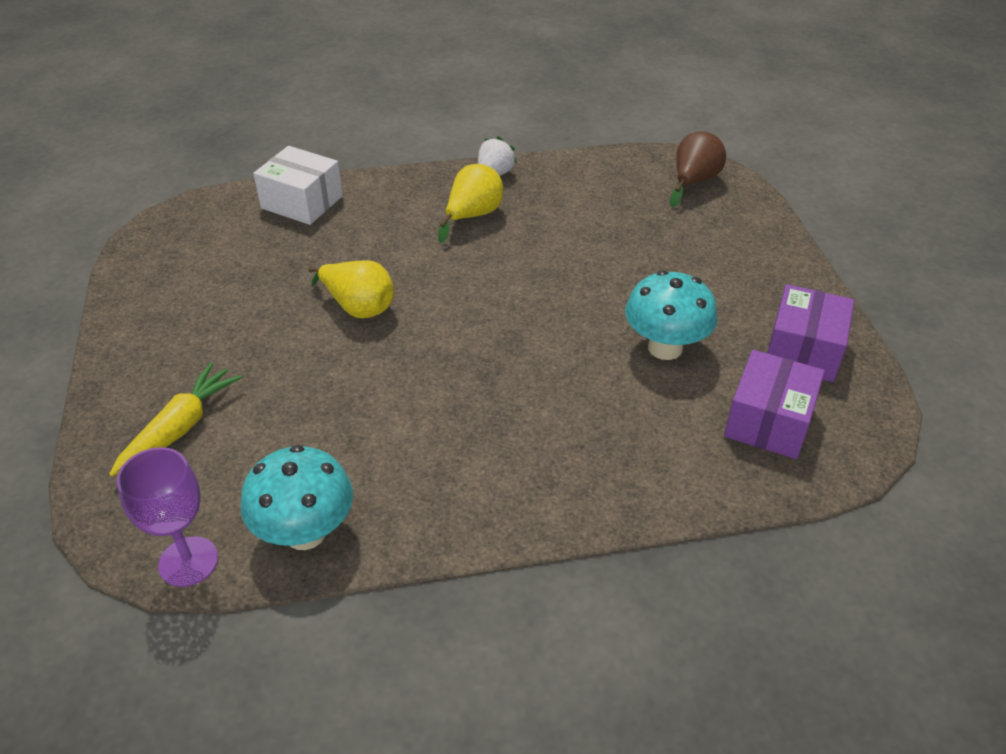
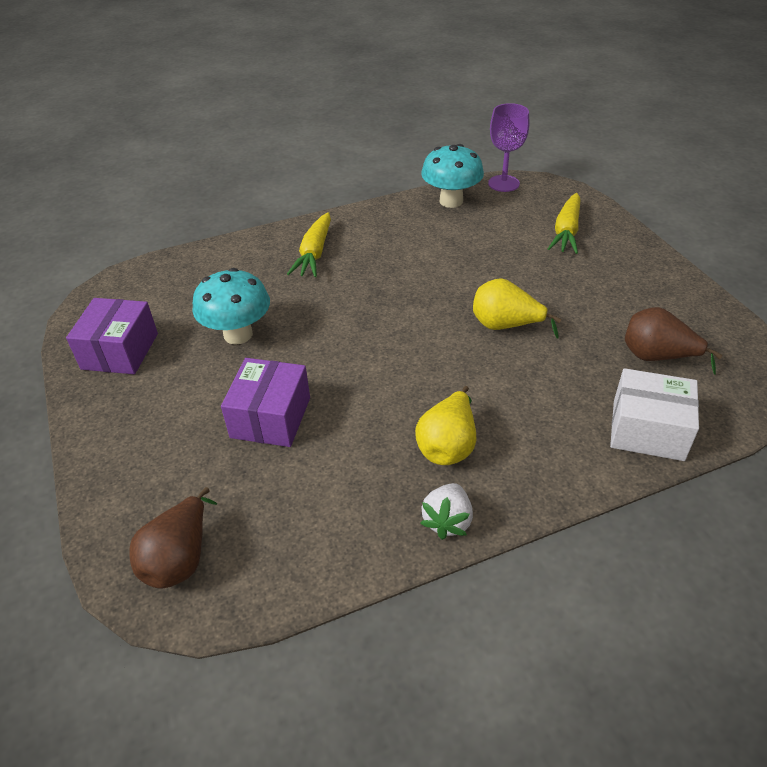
camera: 170 degrees right, 0 degrees up
purple box [724,350,825,459] -> purple box moved to [221,358,310,447]
none -> yellow carrot [287,212,331,277]
none -> brown pear [625,307,723,375]

